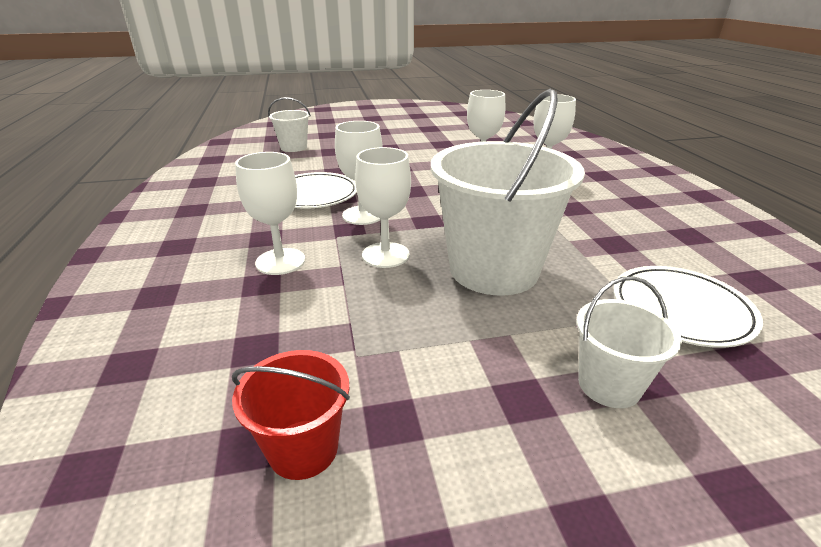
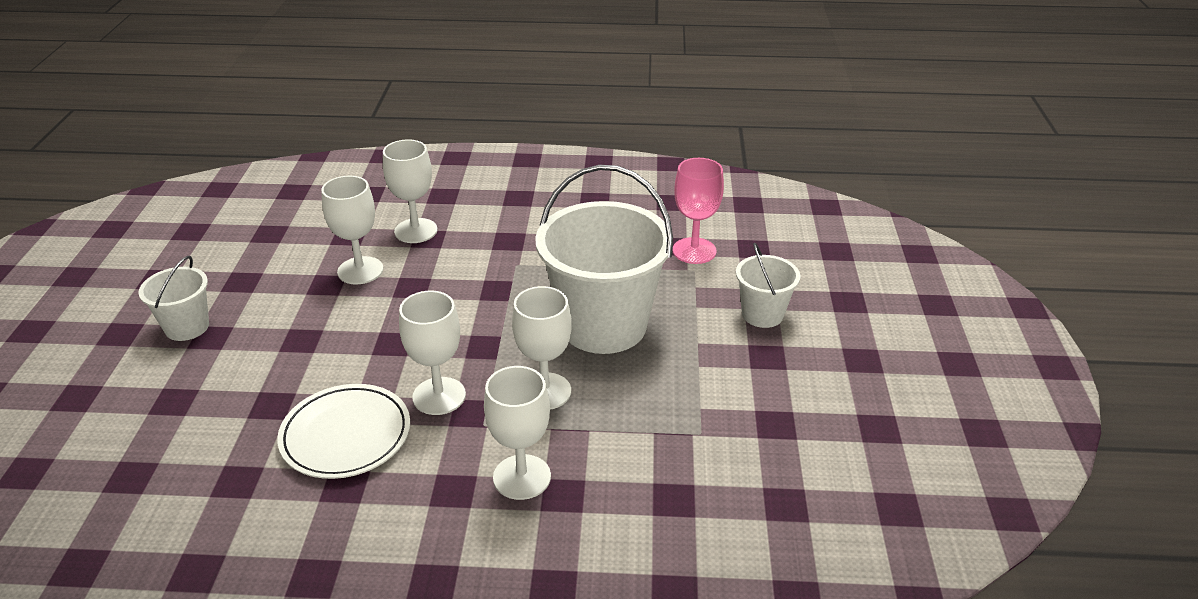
camera: 75 degrees left, 5 degrees up
red bucket [232,350,350,480] -> none
white bucket [268,97,311,152] -> white bucket moved to [138,256,209,341]
white plate [613,266,763,348] -> pink goblet [673,158,724,264]

